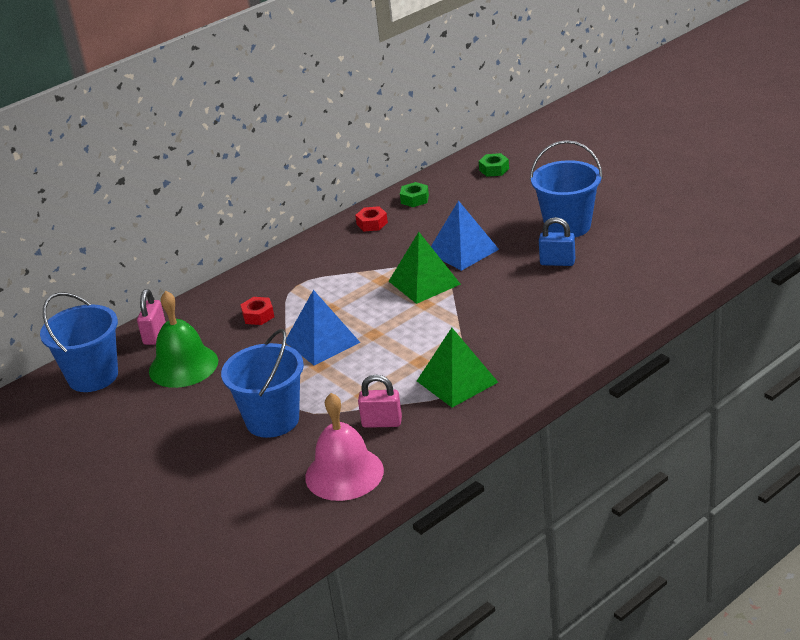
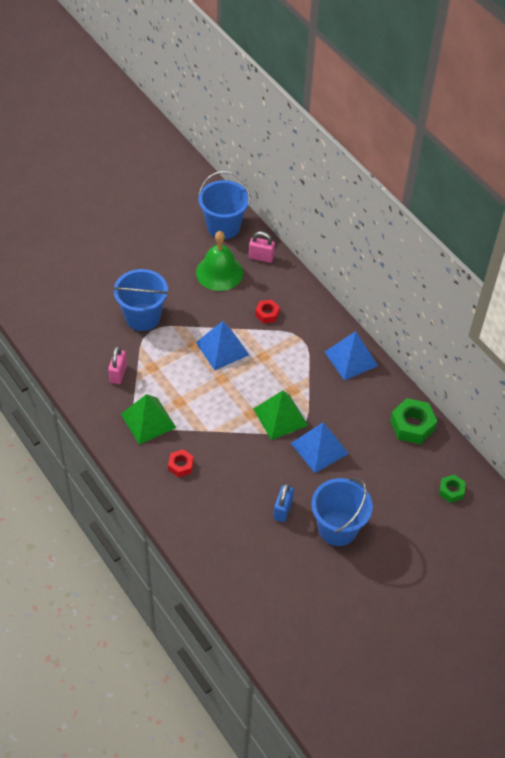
camera: 90 degrees right, 20 degrees up
pink bell [305,393,384,501] -> none
red nut [355,206,388,231] -> red nut moved to [168,449,194,477]
green nut [400,182,429,207] -> green nut [390,398,437,444], size x1.72
none -> blue pyramid [325,331,378,380]

